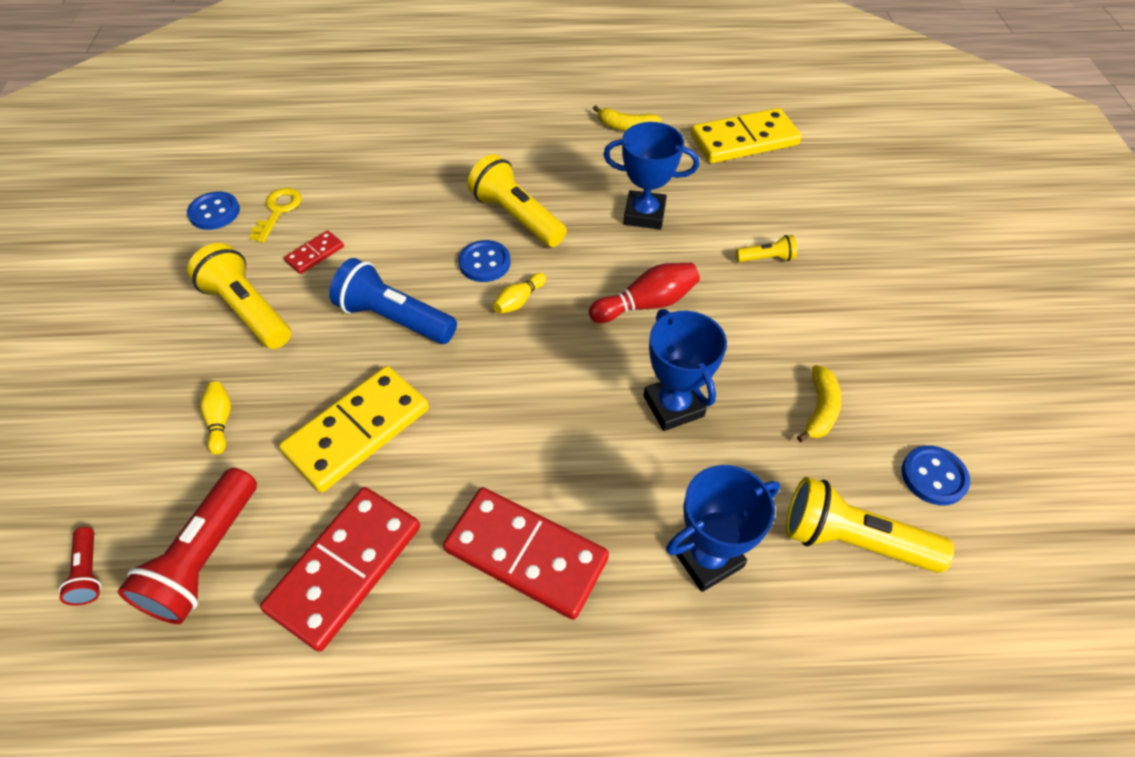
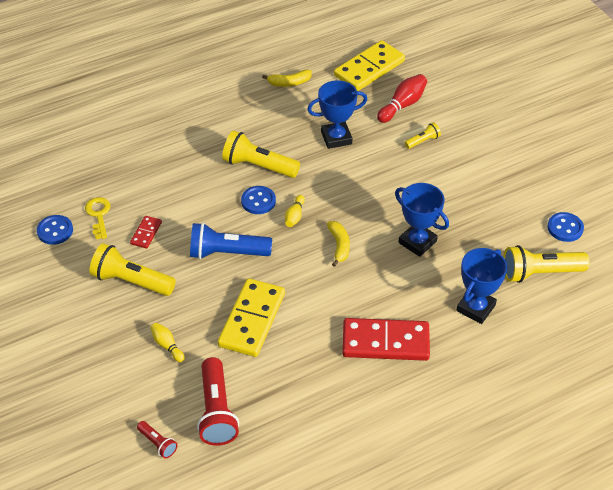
camera: 25 degrees left, 5 degrees down
red domino [260,487,420,652] -> none
red bowling pin [589,263,700,323] -> red bowling pin moved to [377,74,427,123]
yellow banana [797,365,841,442] -> yellow banana moved to [327,221,350,267]

